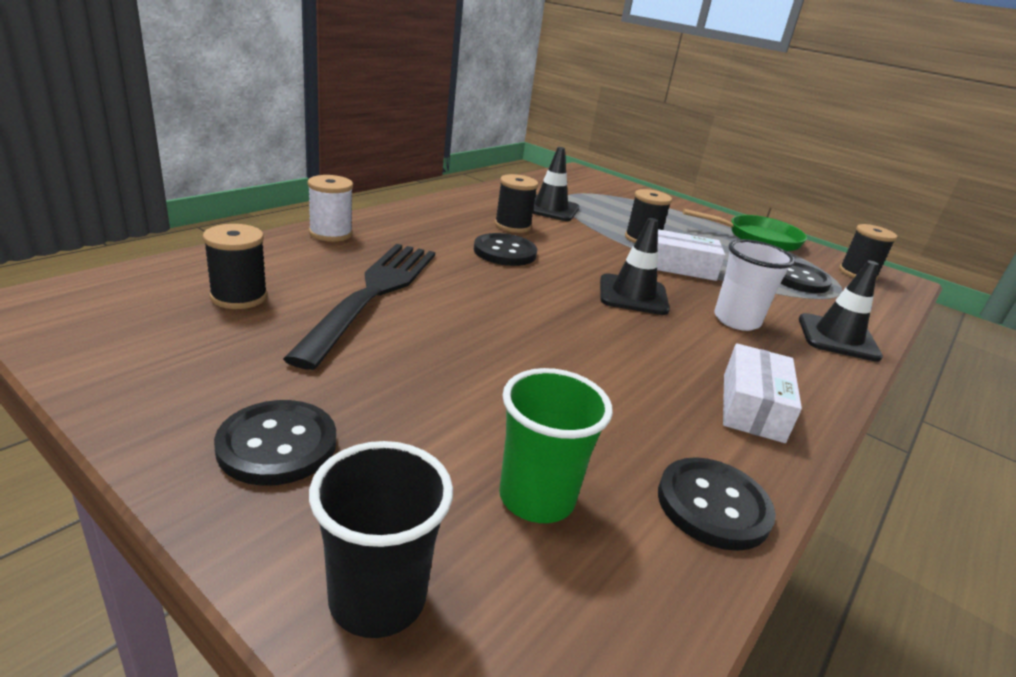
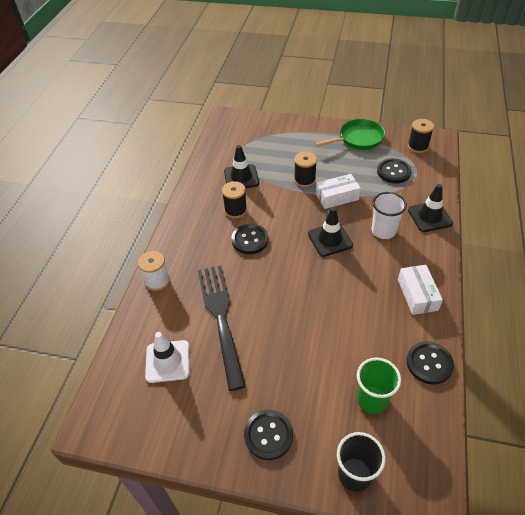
camera: 20 degrees left, 20 degrees up
black spool [203,224,268,309] -> white traffic cone [145,332,190,383]

